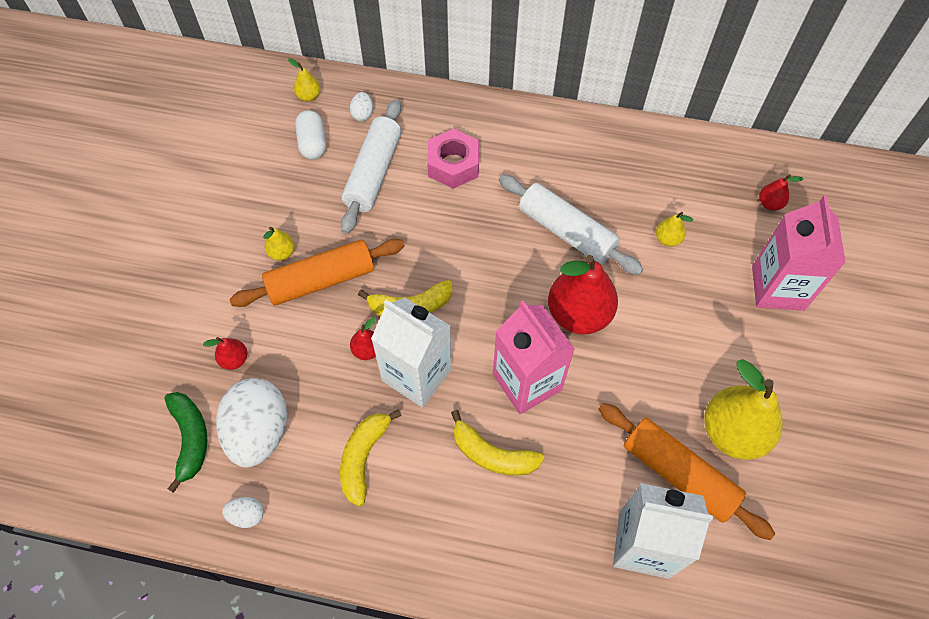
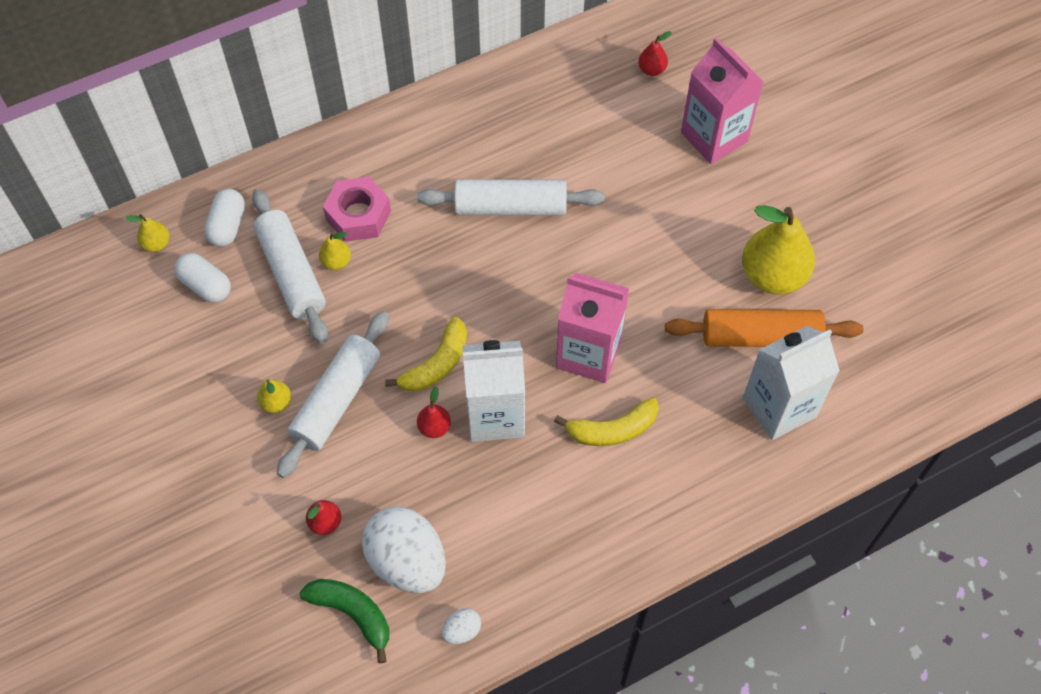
camera: 40 degrees left, 0 degrees up
orange rolling pin [229,239,405,307] -> white rolling pin [277,311,389,478]
yellow banana [340,409,402,507] -> none
white egg [350,92,373,122] -> white capsule [204,189,245,247]
red pear [548,255,618,335] -> none
yellow pear [656,212,693,247] -> yellow pear moved to [319,232,351,270]

